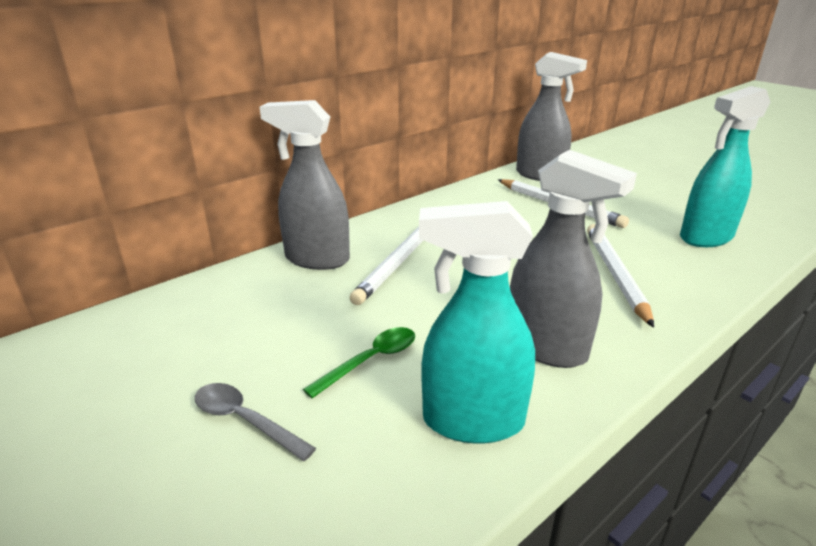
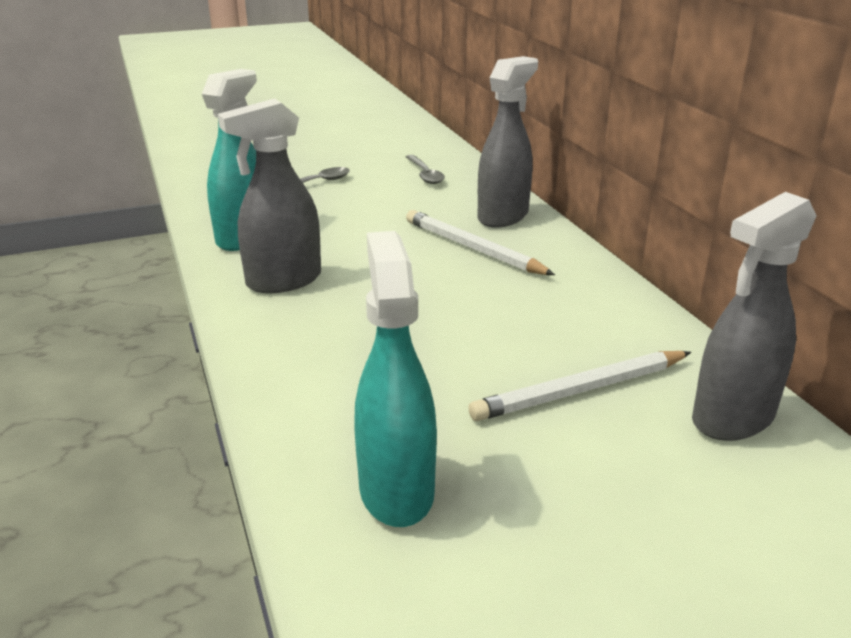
camera: 110 degrees right, 0 degrees up
green spoon [303,327,415,398] -> none
white pencil [587,224,654,328] -> none
none -> grey spoon [406,155,445,184]

